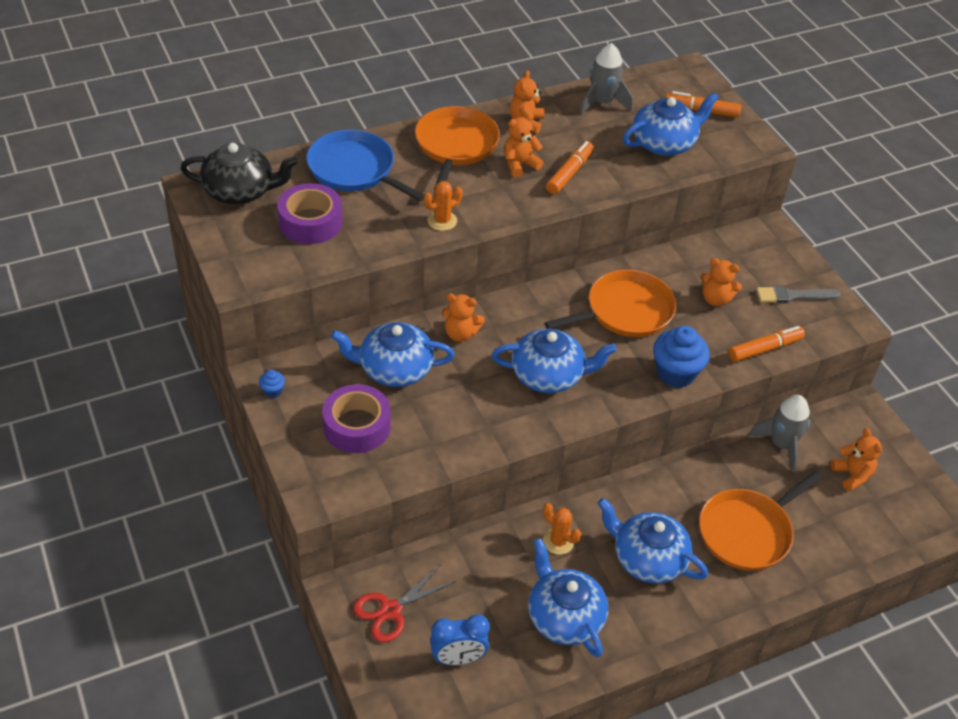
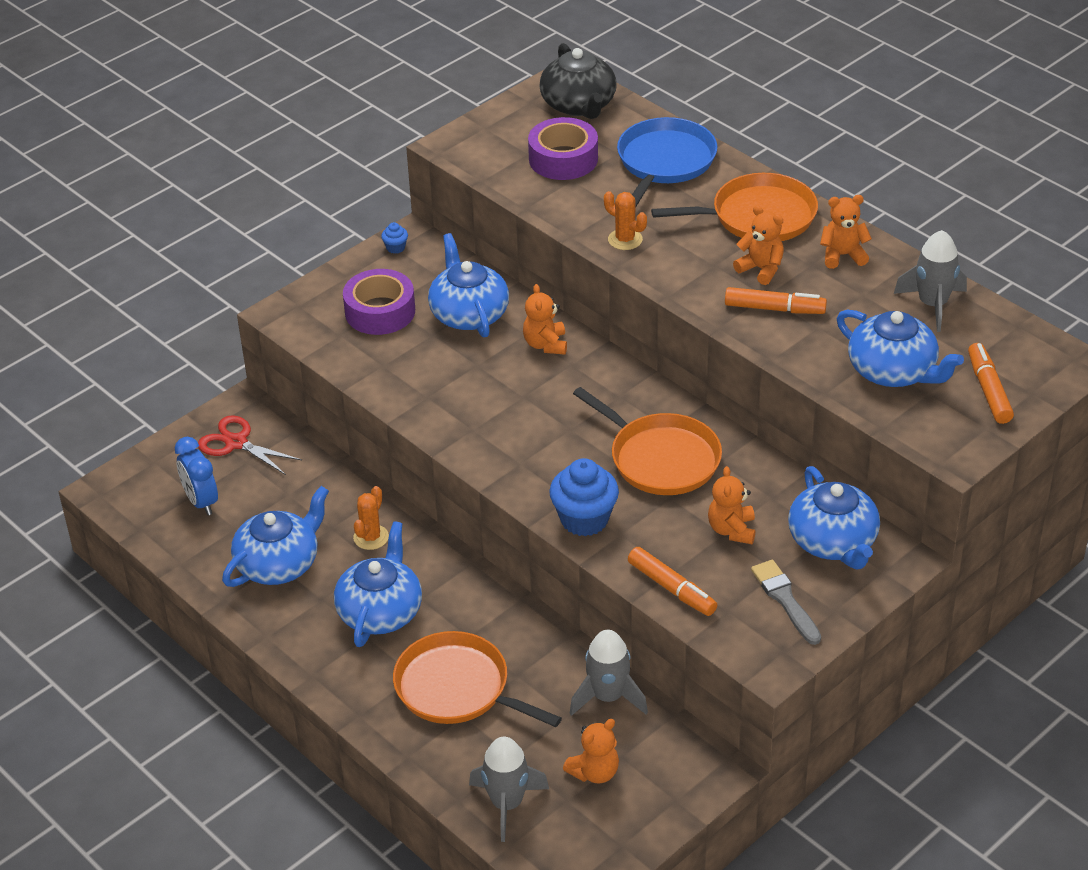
camera: 75 degrees right, 5 degrees down
blue teapot [492,329,617,393] -> blue teapot moved to [788,466,880,570]
none -> grey rocket [469,737,549,842]

